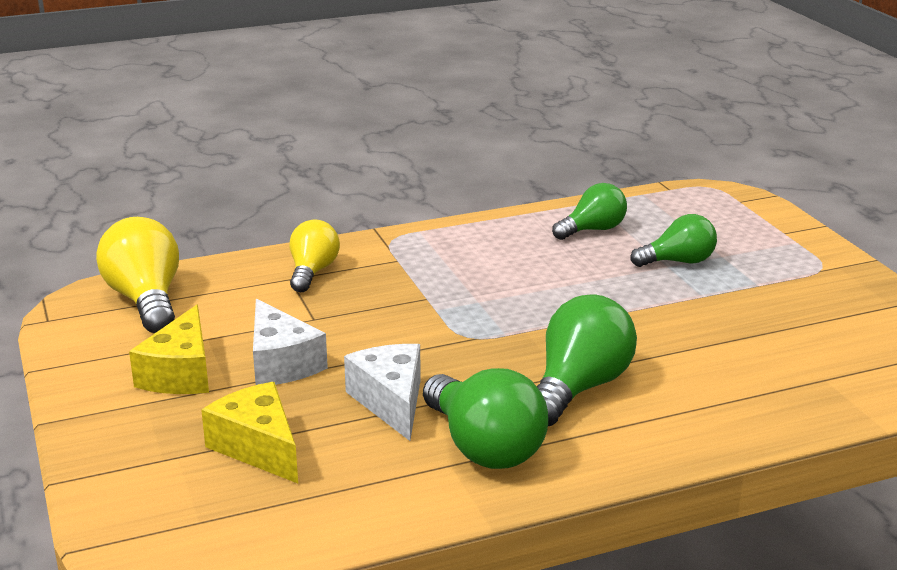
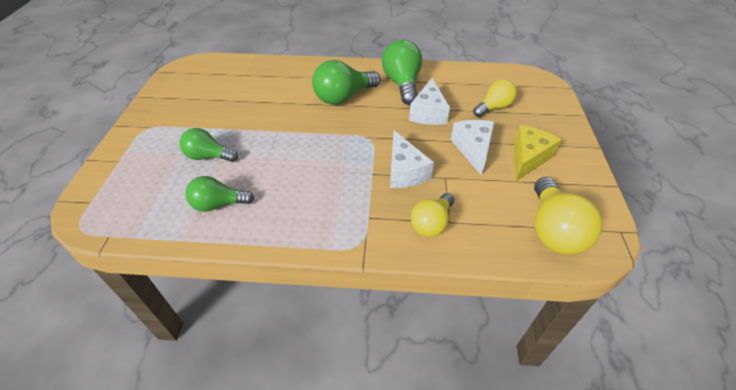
camera: 155 degrees left, 20 degrees up
yellow cheese [201,382,298,483] -> yellow light bulb [473,79,517,117]
none -> white cheese [390,130,434,188]

